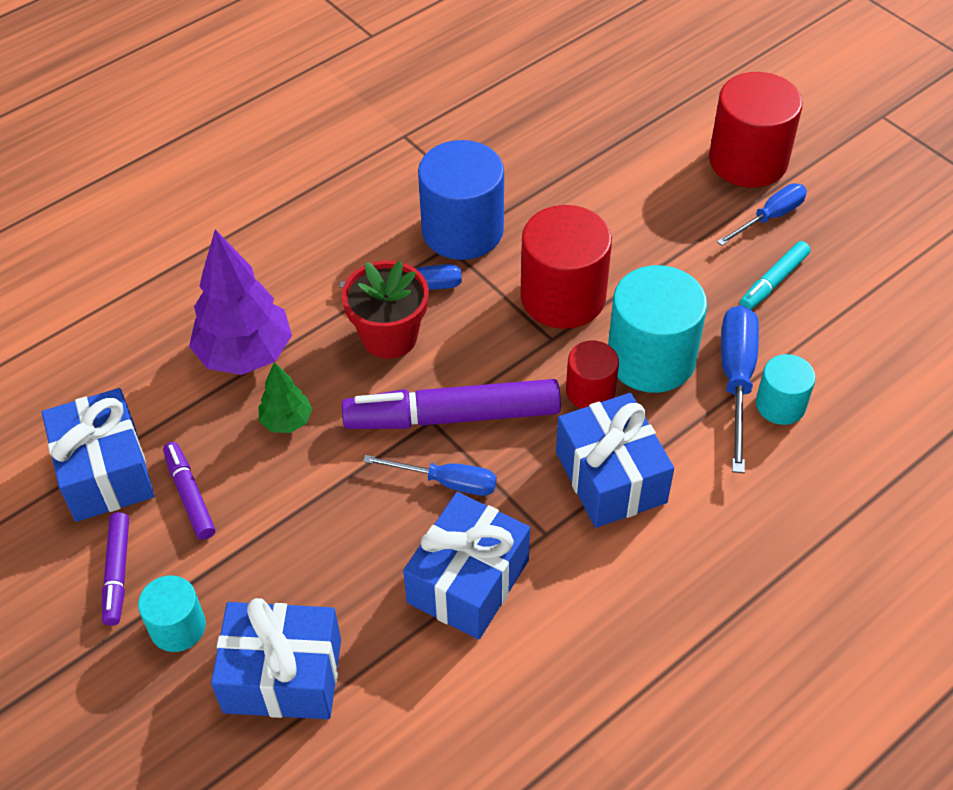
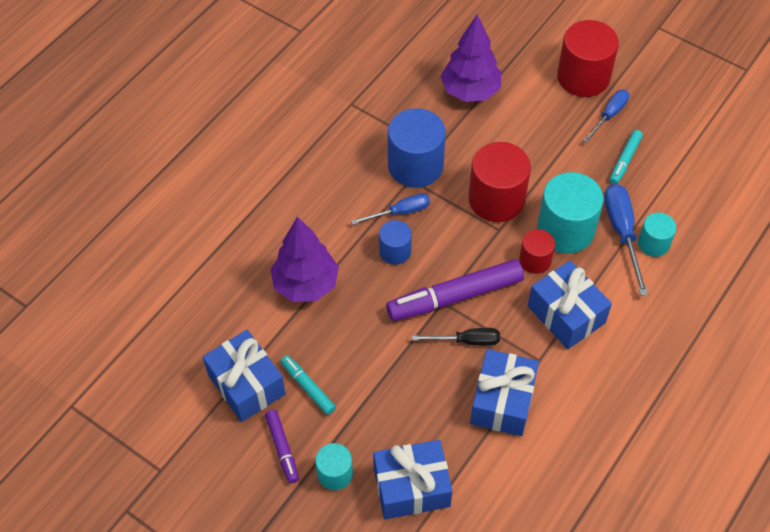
camera: 15 degrees left, 5 degrees up
purple marker [163,442,215,540] -> turquoise marker [281,355,336,415]
green tree [259,362,312,433] -> none
red flower pot [342,261,429,359] -> blue cylinder [379,220,412,265]
blue screwdriver [363,455,497,496] -> black screwdriver [412,328,500,346]
none -> purple tree [440,14,501,102]

